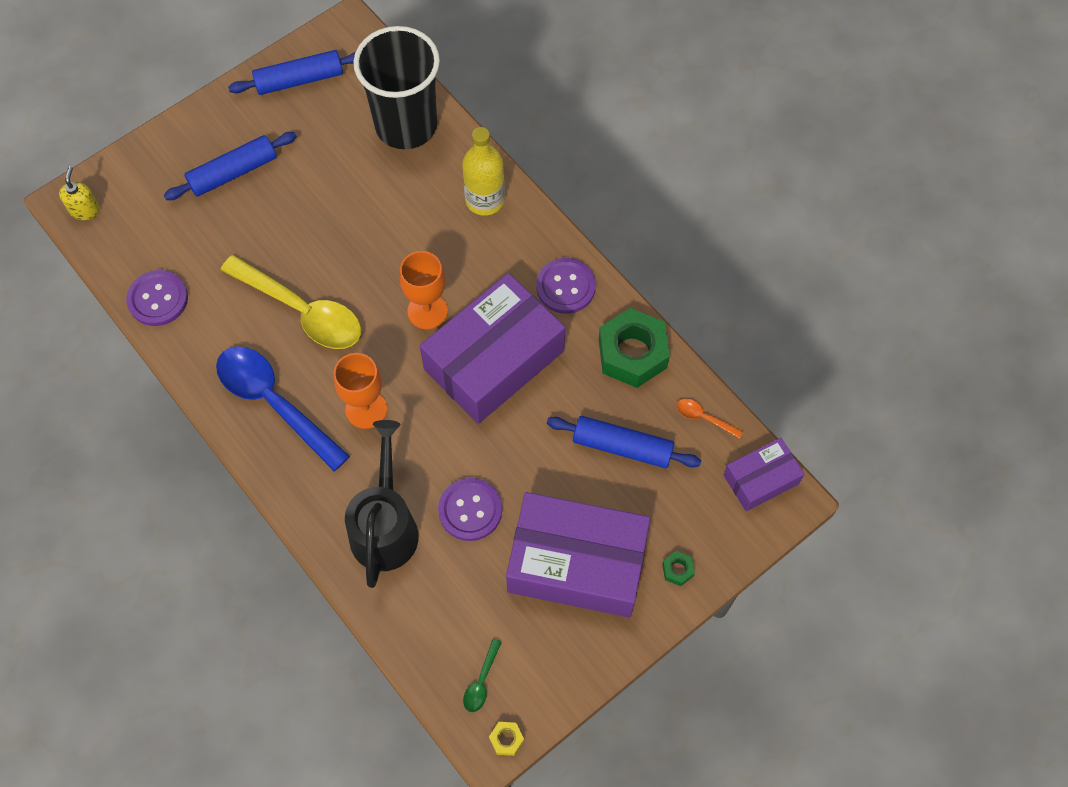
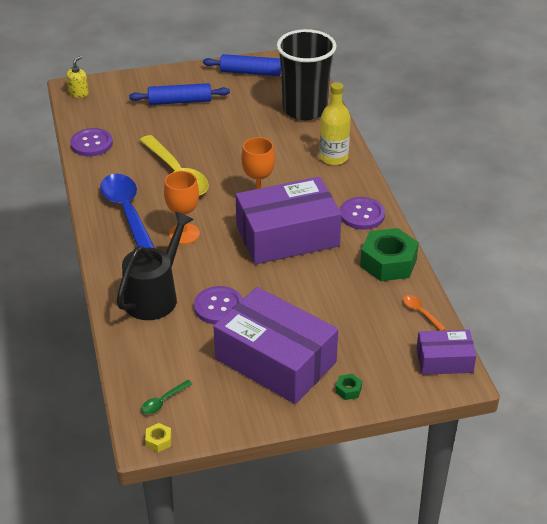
camera: 25 degrees right, 25 degrees down
blue rolling pin [547,416,701,468] -> none

